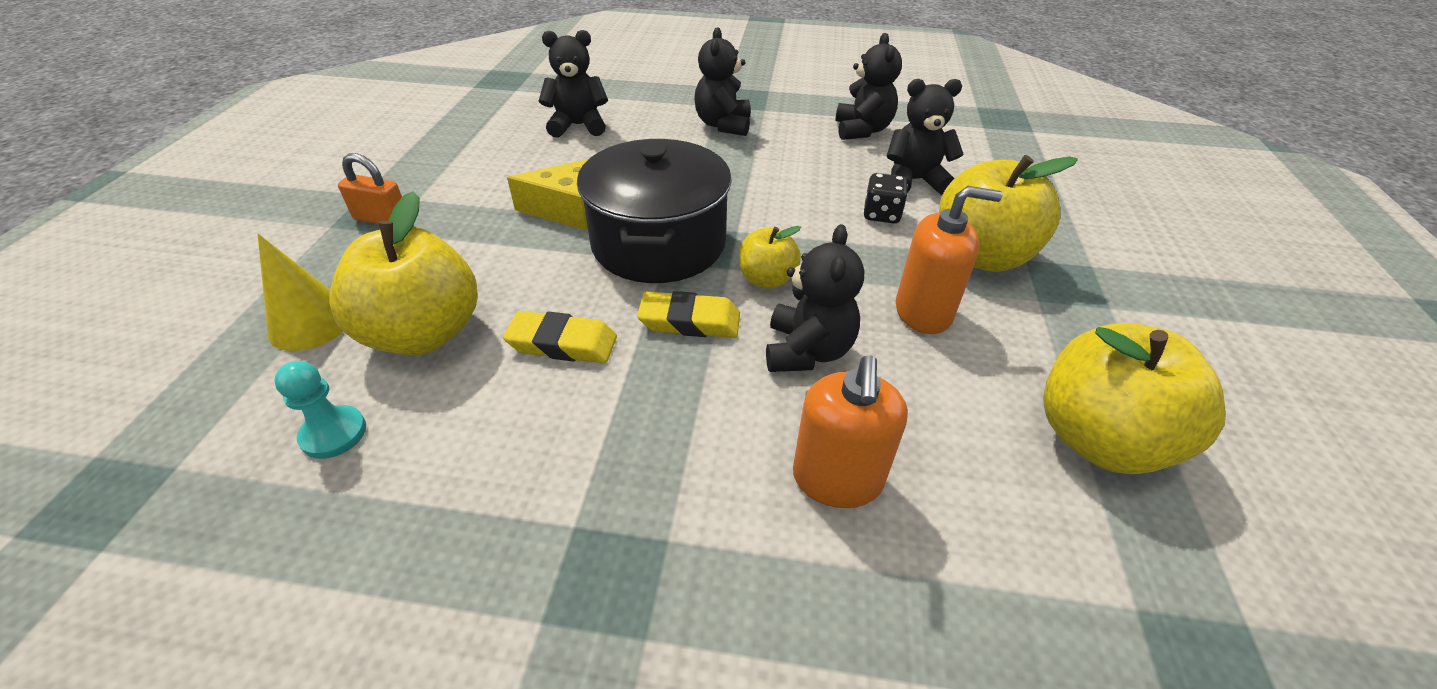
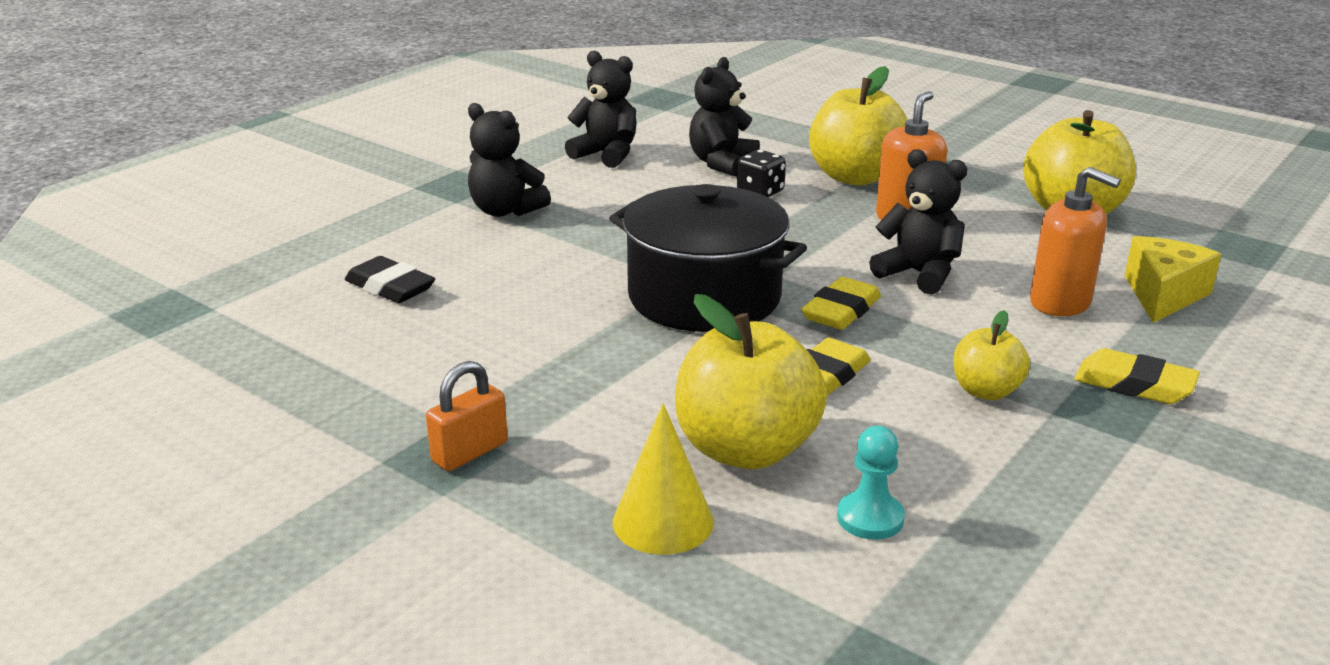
camera: 60 degrees left, 15 degrees down
yellow cheese [507,159,588,230] -> yellow cheese moved to [1125,236,1221,323]
black teddy bear [539,30,608,138] -> black eraser [345,256,435,303]
yellow apple [739,226,801,288] -> yellow apple moved to [953,310,1030,400]
none -> yellow eraser [1074,348,1200,404]

